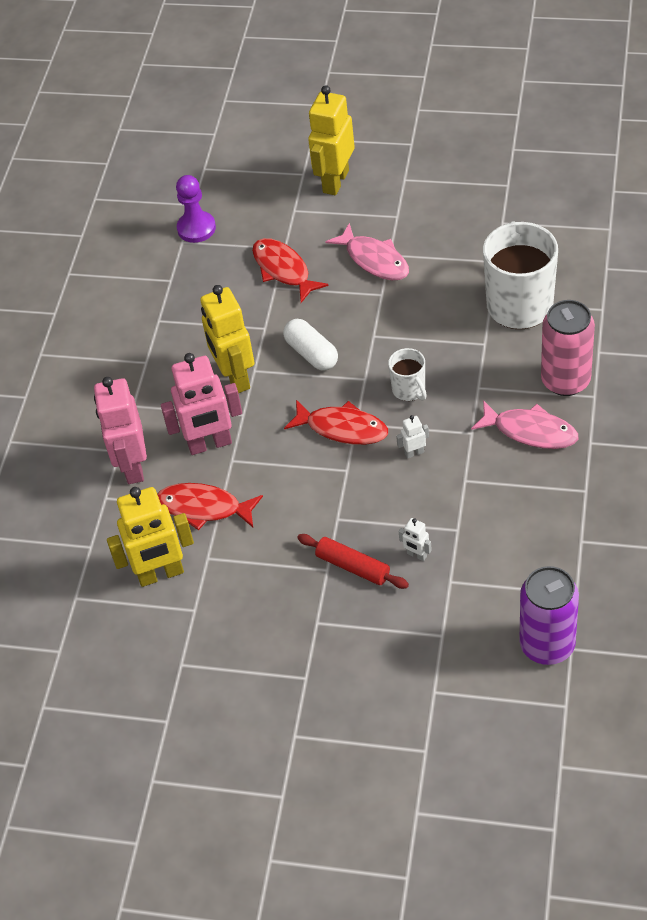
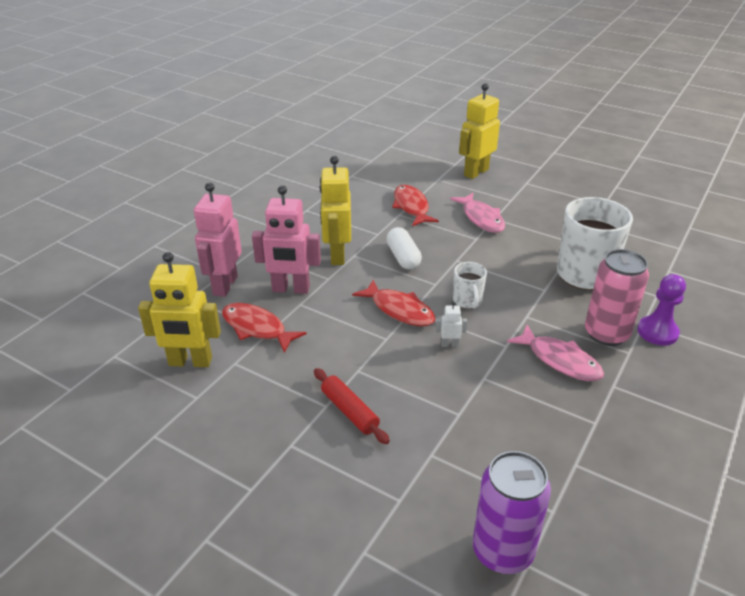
camera: 15 degrees right, 15 degrees down
purple pawn [176,175,216,243] -> purple pawn moved to [637,274,686,346]
white robot [399,518,432,561] -> none

